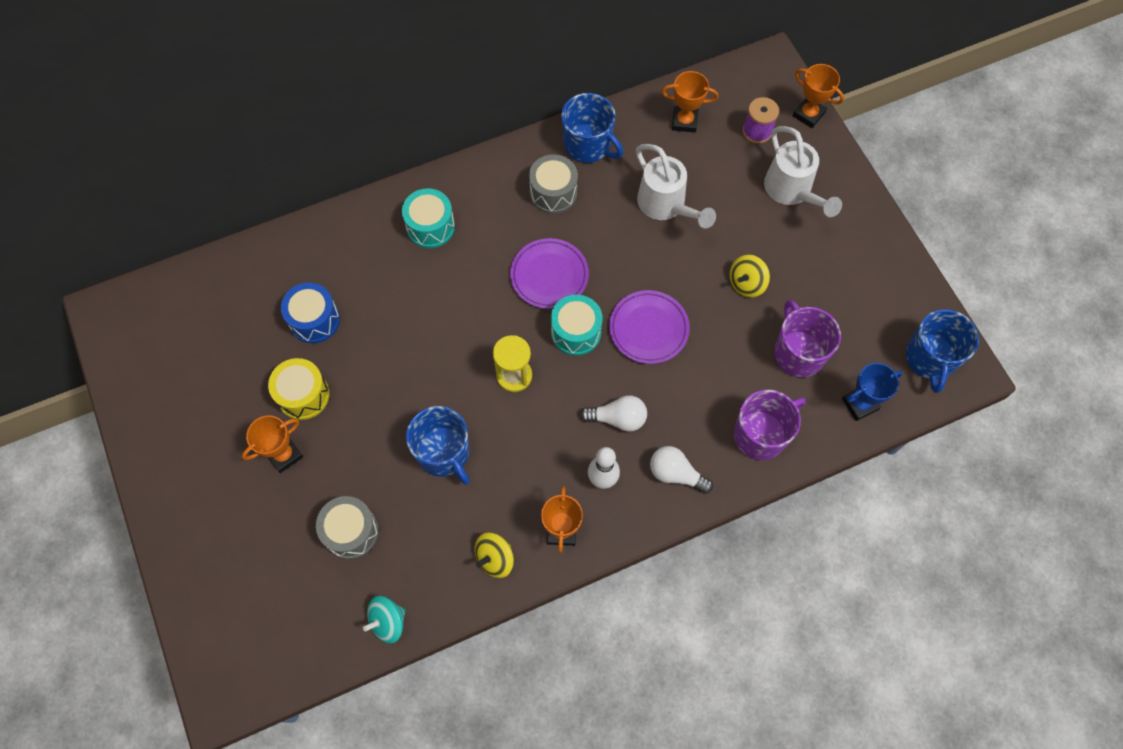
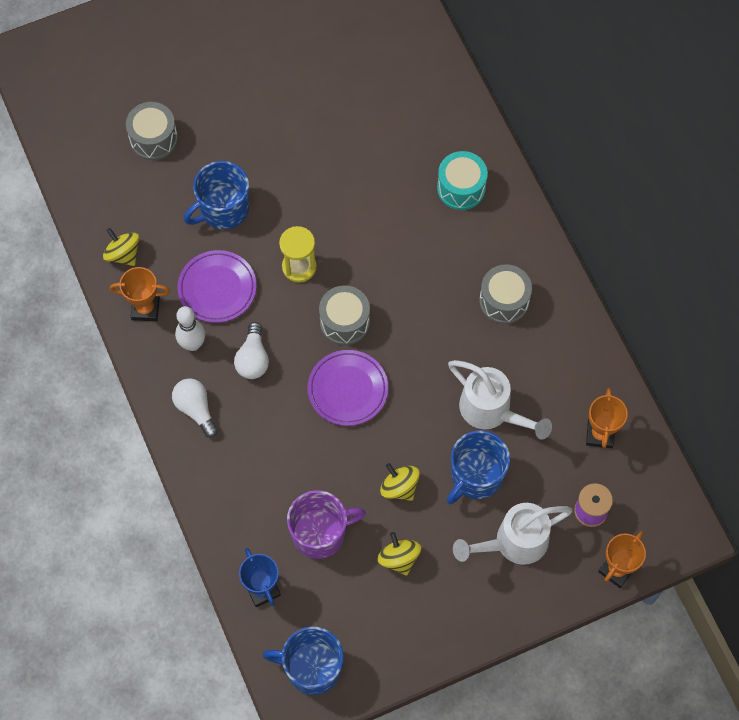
camera: 90 degrees right, 0 degrees up
orange trophy [242,415,303,473] -> none
yellow drum [268,358,329,420] -> none
blue drum [281,282,340,343] -> none
turquoise spinning top [363,596,406,643] -> none
purple plate [510,238,589,309] -> purple plate moved to [178,250,257,323]
turquoise drum [551,295,603,356] -> grey drum [319,285,370,345]
blue mug [561,93,623,163] -> blue mug moved to [447,431,510,504]
white watering can [636,144,716,229] -> white watering can turned 105 degrees counterclockwise [448,360,552,440]
white light bulb [650,446,713,494] -> white light bulb turned 60 degrees counterclockwise [172,378,218,438]
purple mug [734,390,806,460] -> none
none -> yellow spinning top [377,532,421,576]

